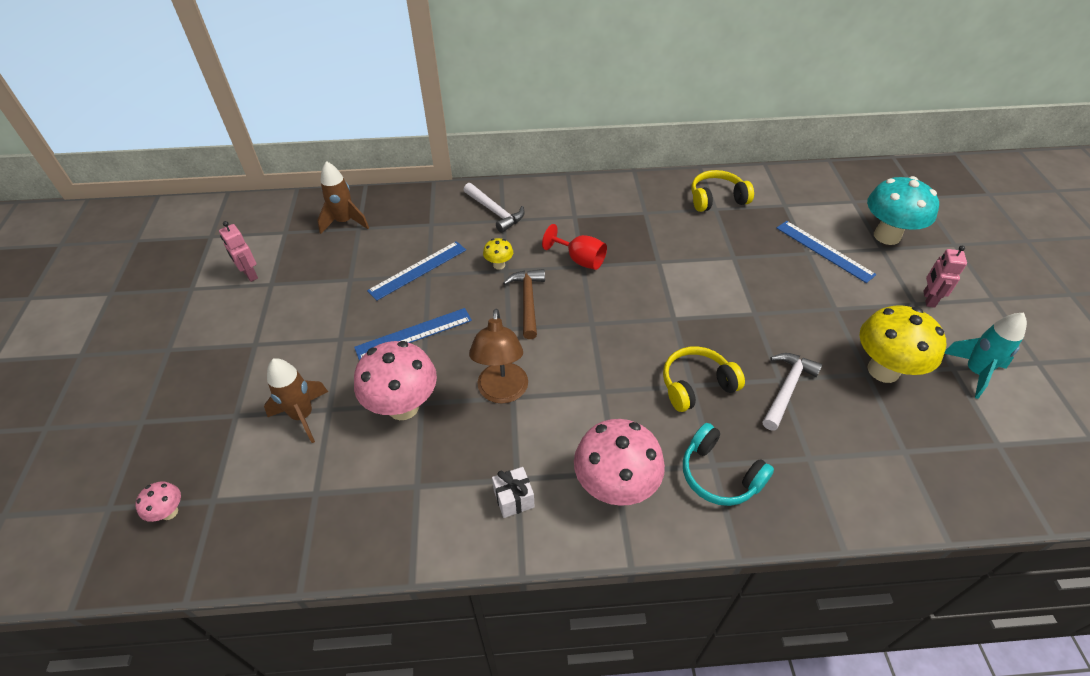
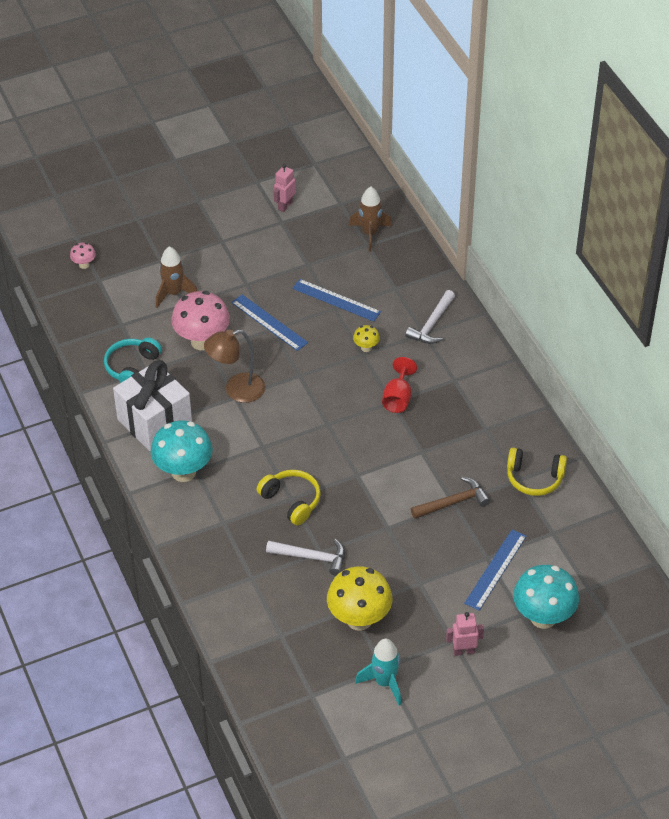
camera: 70 degrees right, 0 degrees up
white gift [492,467,534,518] -> white gift [113,360,192,451], size x2.44
brown hammer [503,269,545,339] -> brown hammer moved to [411,477,490,519]
pink mushroom [574,419,665,506] -> turquoise mushroom [151,420,213,482]
turquoise headphones [683,423,774,506] -> turquoise headphones moved to [104,337,162,383]
yellow headphones [691,170,754,212] -> yellow headphones turned 135 degrees clockwise [507,448,567,496]

